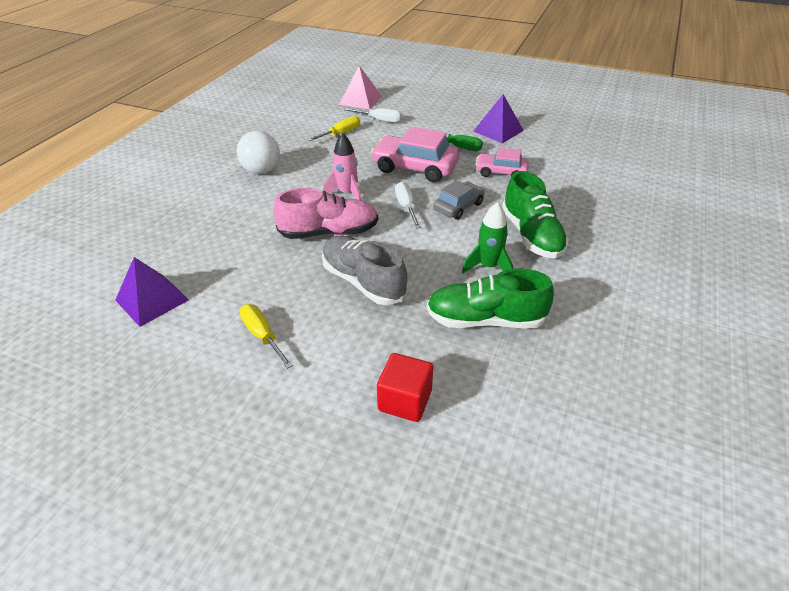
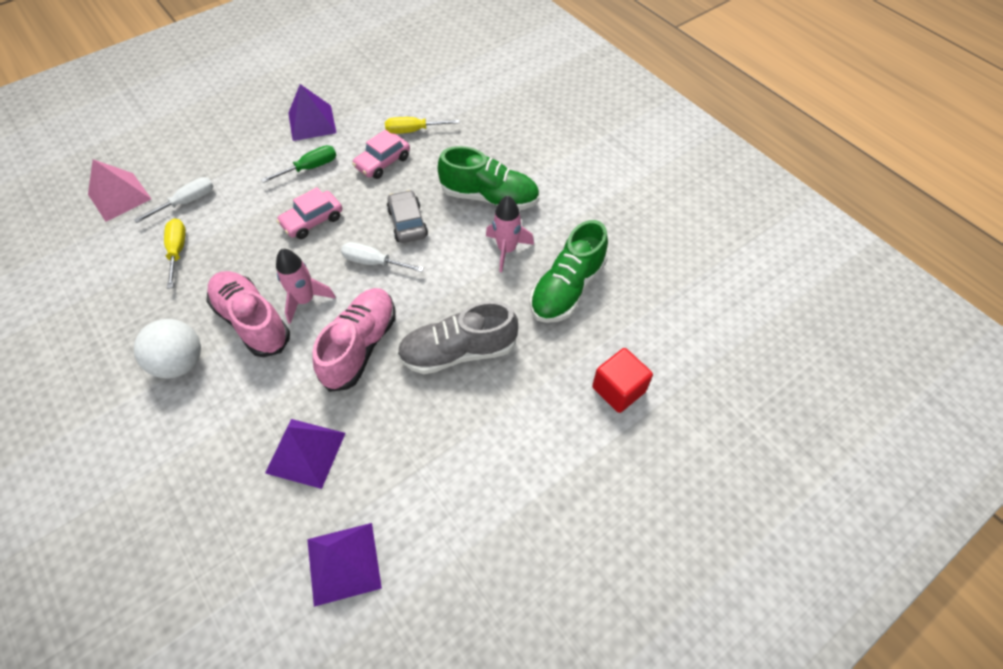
camera: 60 degrees left, 15 degrees up
yellow screwdriver [240,304,293,369] -> yellow screwdriver moved to [385,117,460,134]
pink car [371,127,459,182] -> pink car [277,187,342,239], size x0.61
green rocket [462,202,513,273] -> pink rocket [486,195,534,272]
none -> pink shoe [207,271,290,357]
none -> purple pyramid [265,419,345,489]

